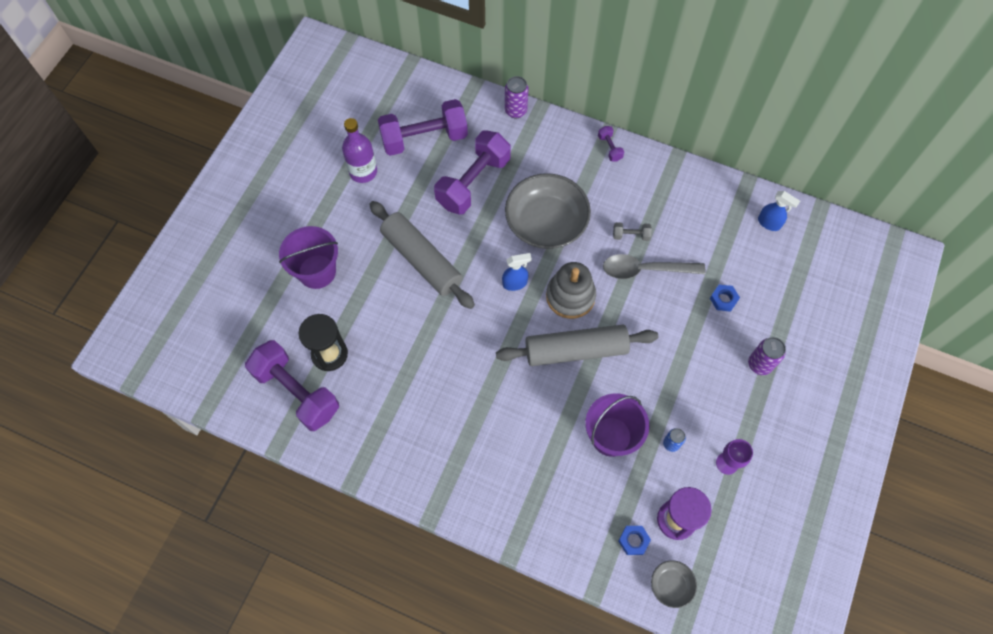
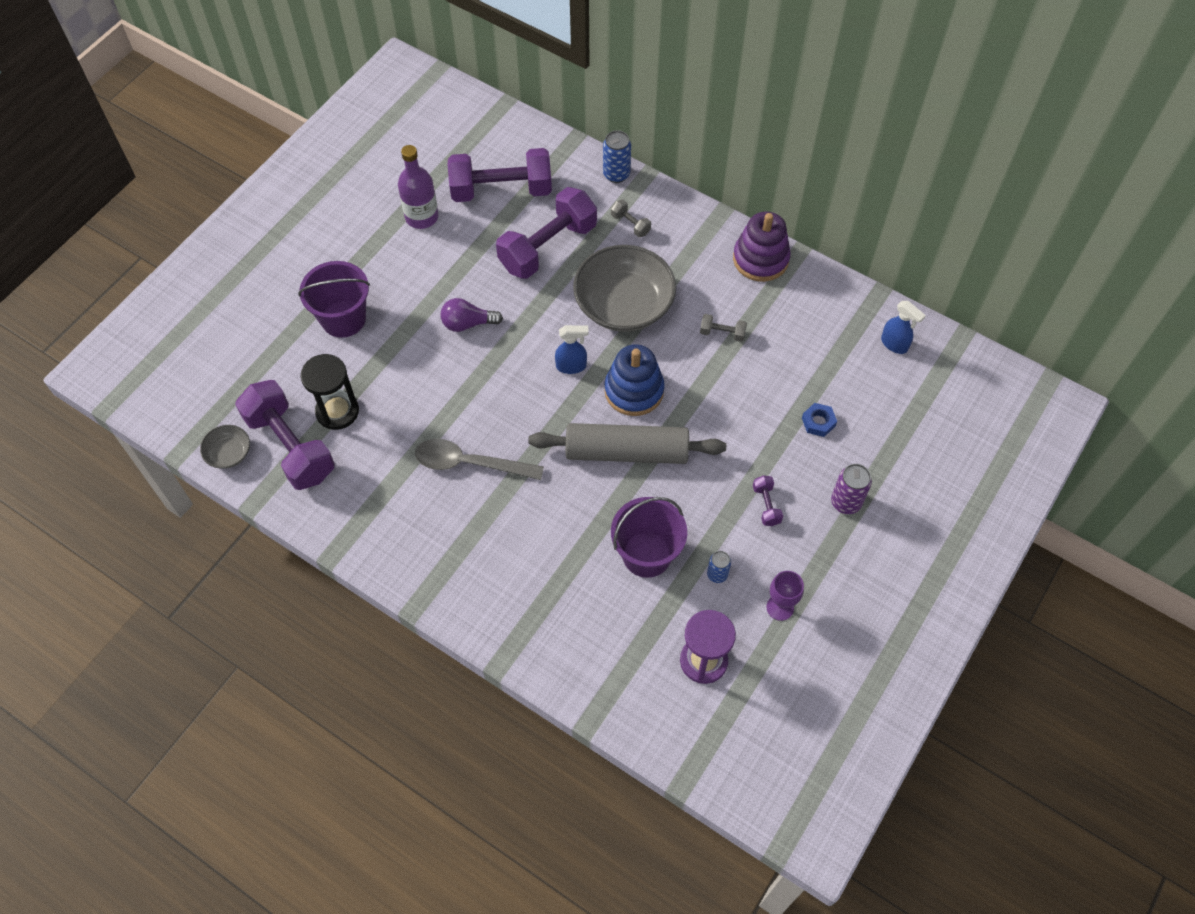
camera: 10 degrees right, 5 degrees down
grey rolling pin [369,201,475,309] -> purple light bulb [441,298,503,332]
purple can [505,76,529,118] -> blue can [603,130,631,183]
grey stacking toy [546,262,596,319] -> blue stacking toy [604,344,665,416]
purple dumbbell [598,126,624,162] -> purple dumbbell moved to [753,476,783,526]
grey spoon [603,254,705,279] -> grey spoon moved to [415,439,544,480]
blue nut [618,526,651,555] -> none
grey bowl [651,560,697,608] -> grey bowl moved to [200,425,250,469]
none -> grey dumbbell [611,200,651,237]
none -> purple stacking toy [733,212,791,282]

